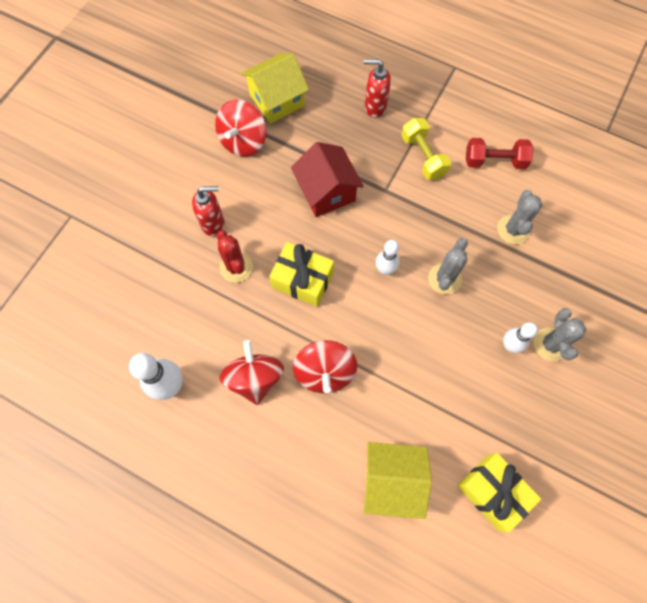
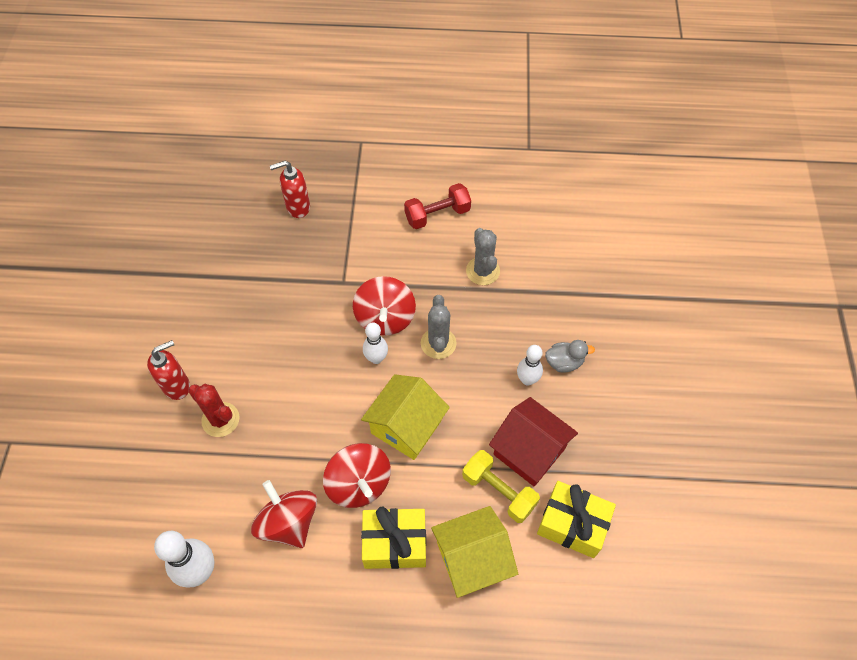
camera: 25 degrees left, 10 degrees down
red spinning top [215,100,266,157] -> red spinning top moved to [353,276,416,336]
yellow house [241,53,309,124] -> yellow house moved to [361,374,450,460]
yellow gift [269,242,334,307] -> yellow gift moved to [361,507,426,569]
red house [291,142,364,217] -> red house moved to [489,397,578,486]
yellow dumbbell [401,118,451,180] -> yellow dumbbell moved to [462,450,540,523]
grey cactus [534,308,586,362] -> grey duck [545,340,595,373]

